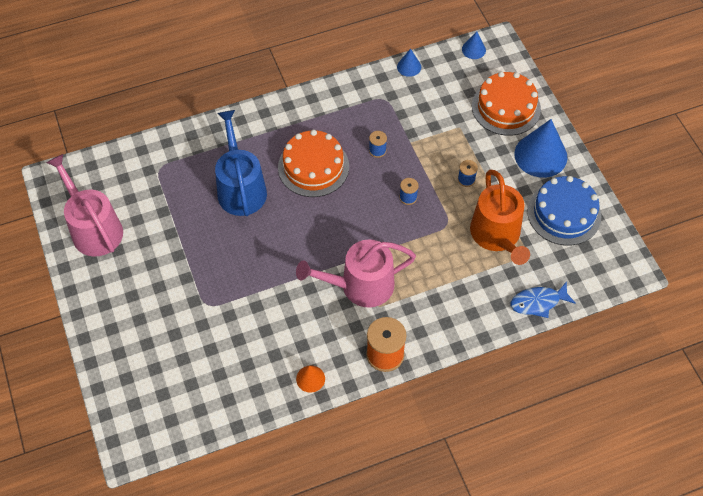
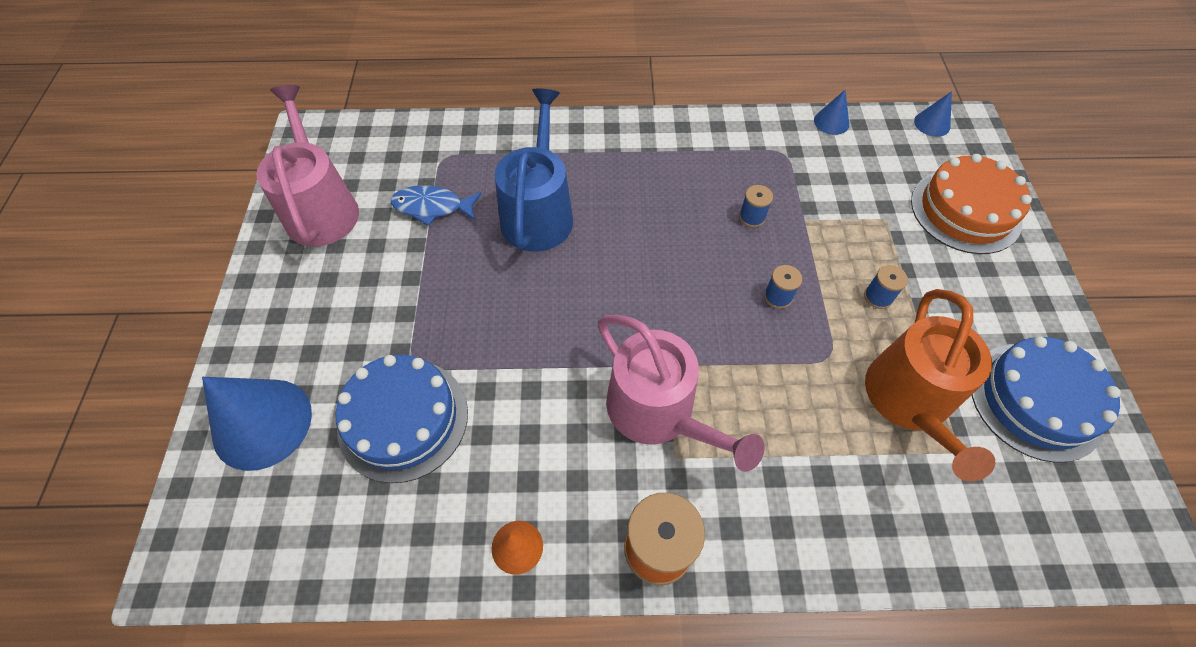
camera: 20 degrees right, 0 degrees up
orange cake [278,130,349,197] -> none
pink watering can [296,240,416,308] -> pink watering can turned 135 degrees counterclockwise [598,315,765,472]
blue fish [510,282,576,318] -> blue fish moved to [391,185,482,226]
blue cone [514,119,567,178] -> blue cone moved to [202,377,312,471]
none -> blue cake [335,355,468,483]

